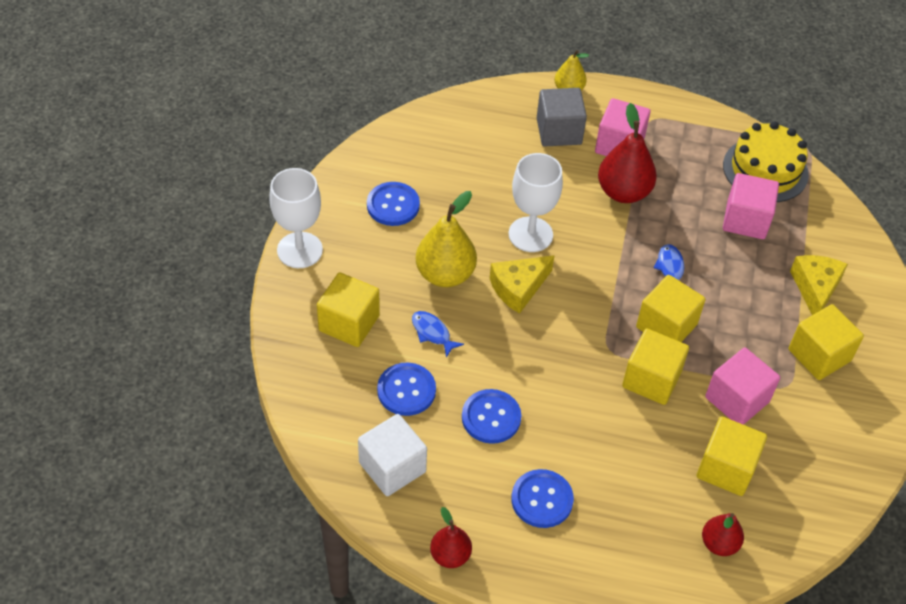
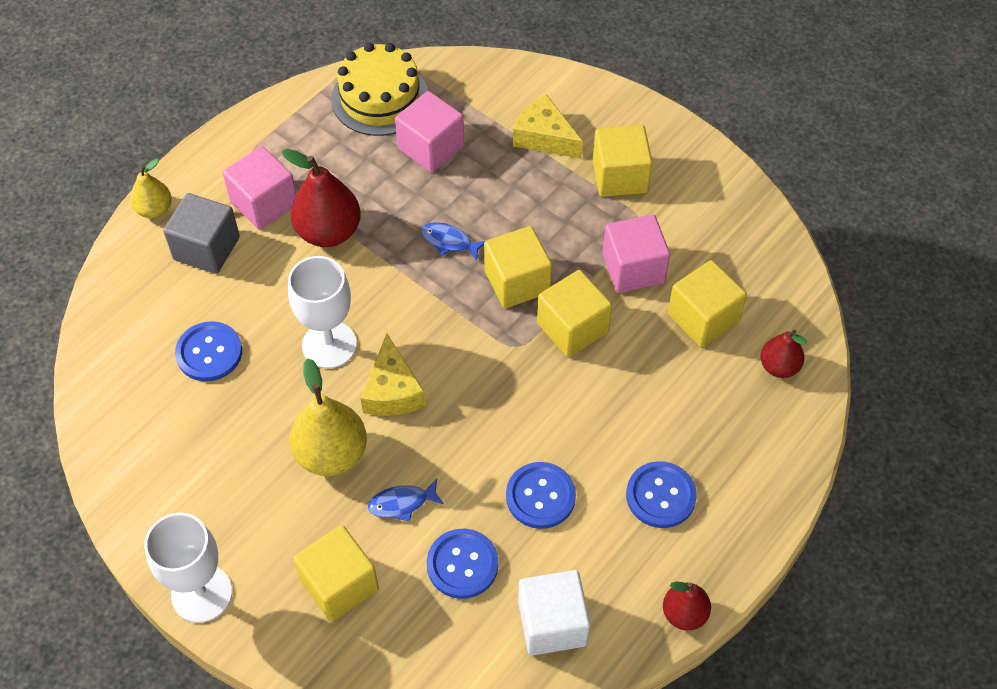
camera: 60 degrees left, 5 degrees up
blue button [367,182,420,226] -> blue button moved to [175,321,242,381]

